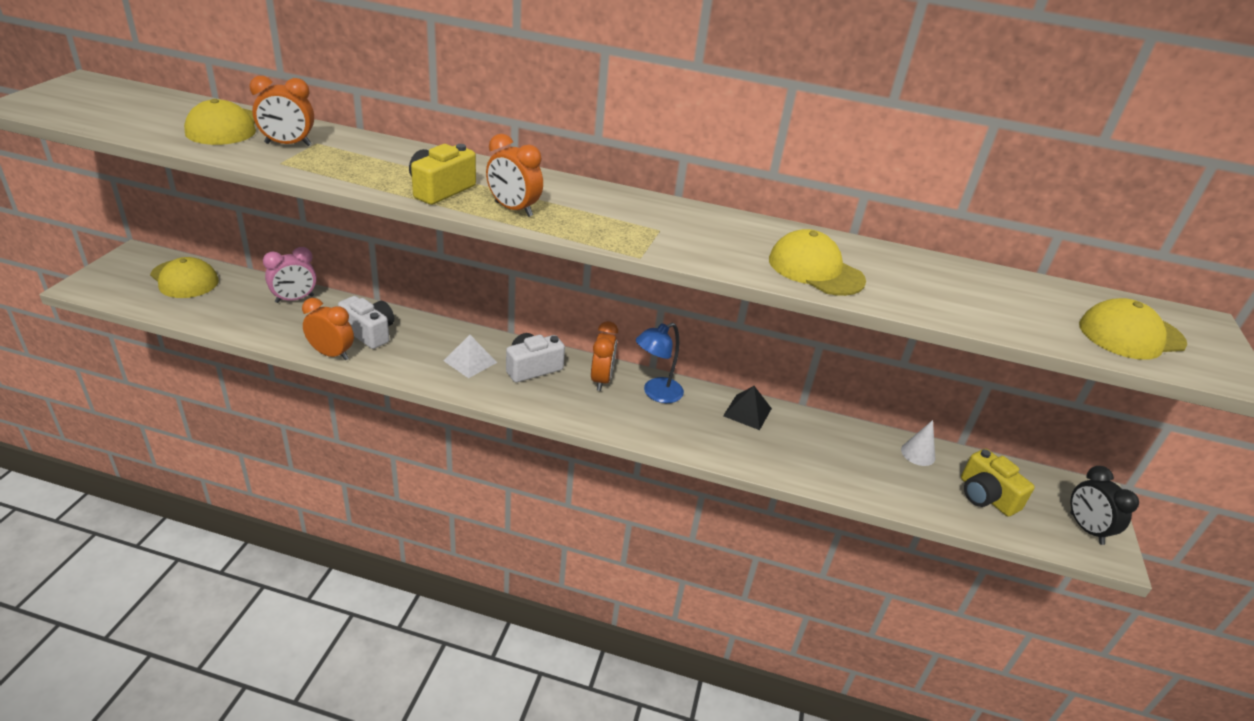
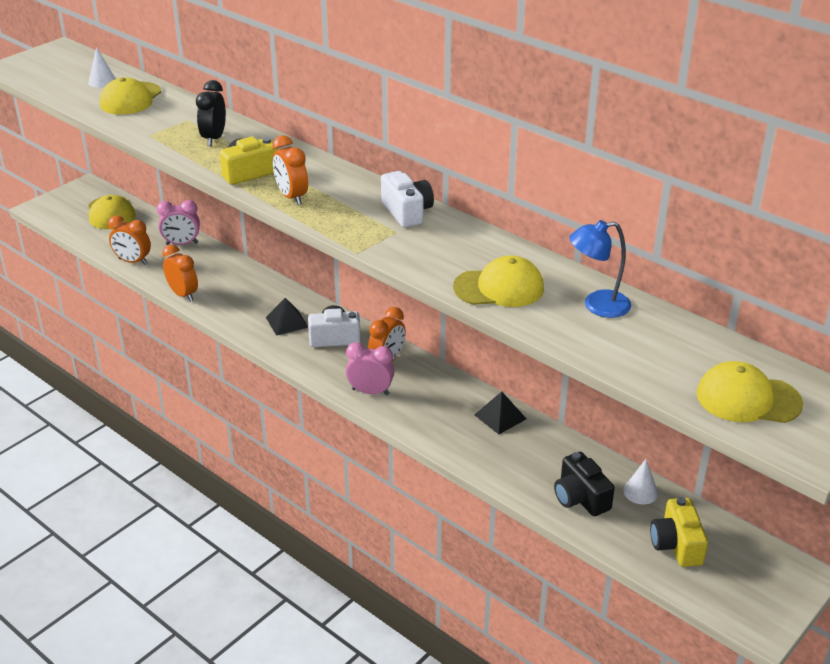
camera: 30 degrees right, 0 degrees up
orange clock [249,76,314,146] -> orange clock moved to [108,216,151,265]
white camera [338,296,394,349] -> white camera moved to [381,171,434,228]
white pyramid [444,335,497,378] -> black pyramid [266,298,308,336]
blue lamp [636,323,684,403] -> blue lamp moved to [569,220,631,318]
yellow cap [769,229,866,296] -> yellow cap turned 105 degrees clockwise [453,255,544,307]
black clock [1070,466,1139,545] -> black clock moved to [196,80,226,146]
none -> white cone [88,47,116,88]
none -> pink clock [346,342,394,395]
none -> black camera [554,452,615,516]

